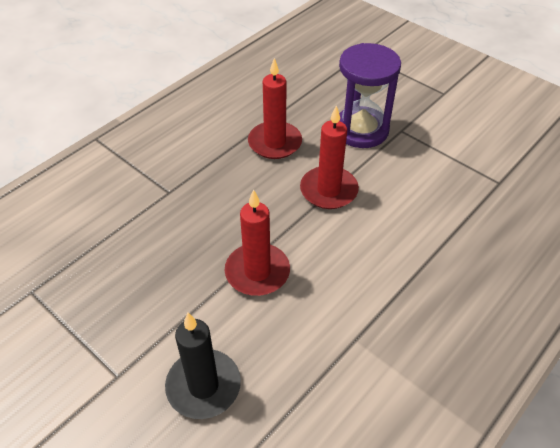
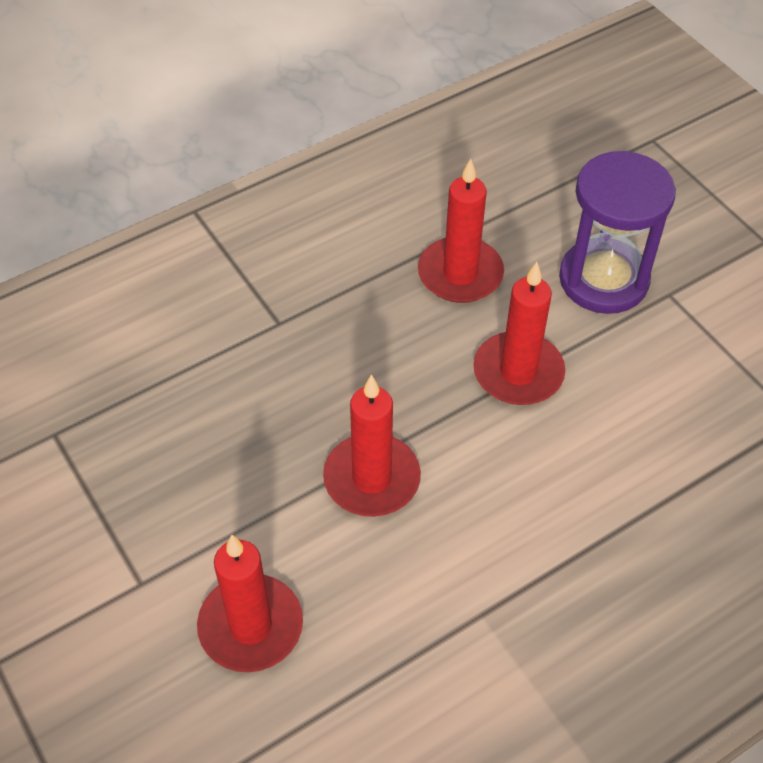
camera: 15 degrees right, 5 degrees up
black candle [165,313,241,419] -> red candle [197,535,303,672]

